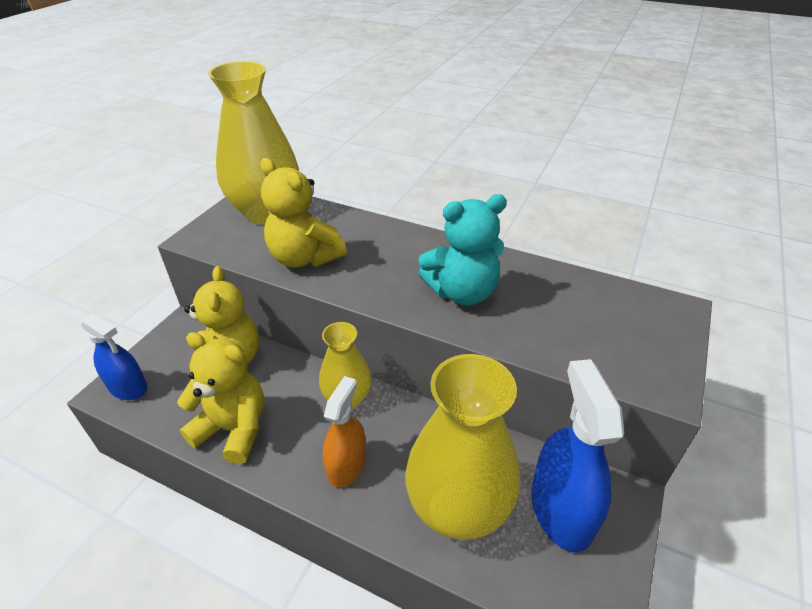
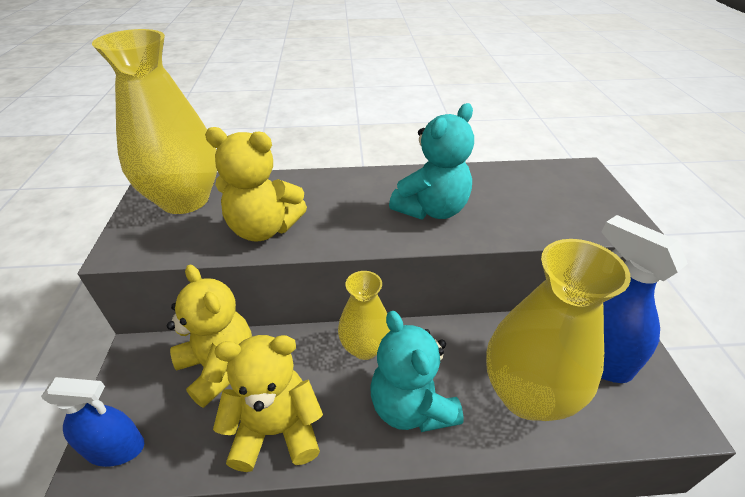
camera: 30 degrees left, 0 degrees up
orange spray bottle [323,376,366,488] -> turquoise teddy bear [371,311,464,432]

